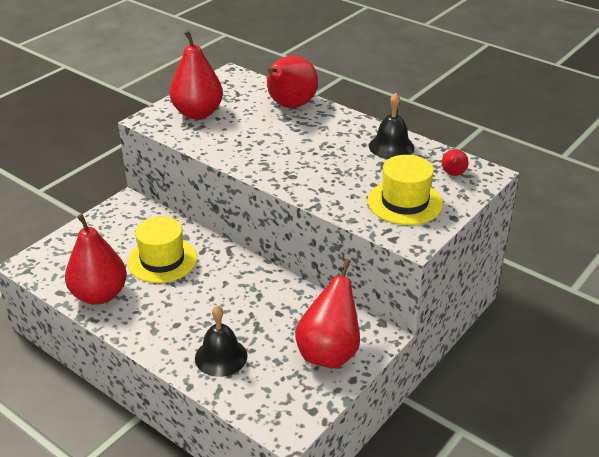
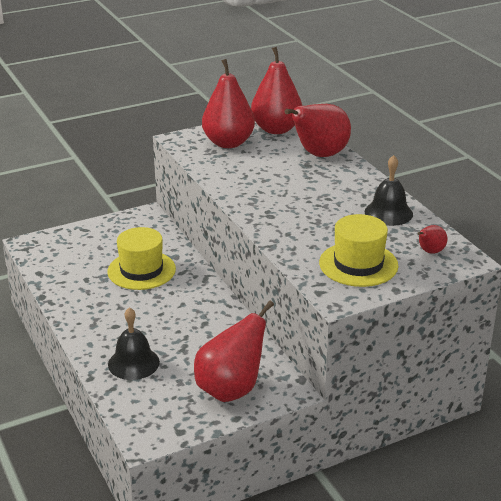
camera: 25 degrees right, 5 degrees down
red pear [65,214,127,305] -> red pear moved to [251,47,302,134]

